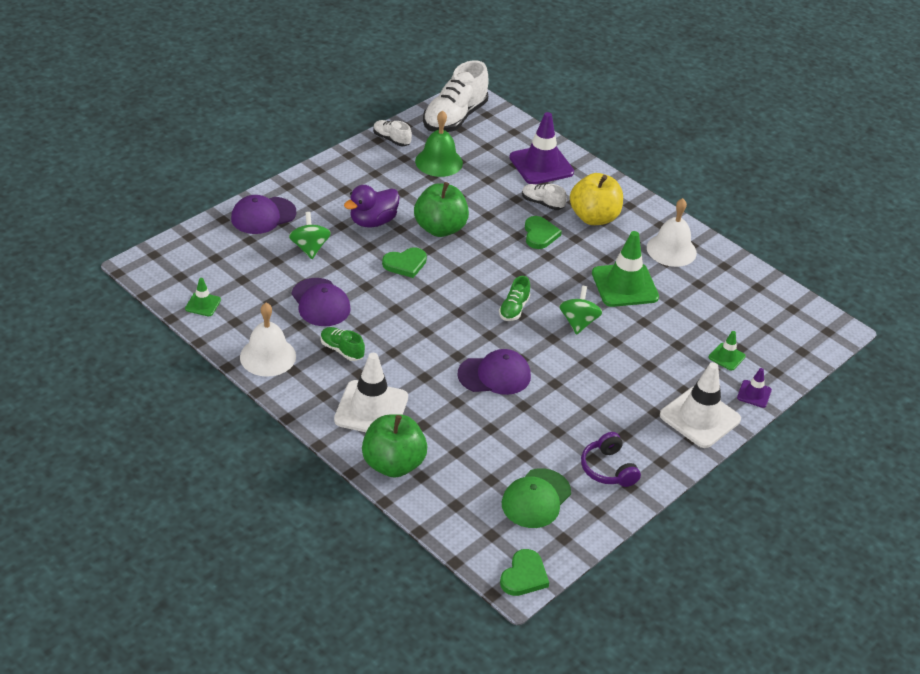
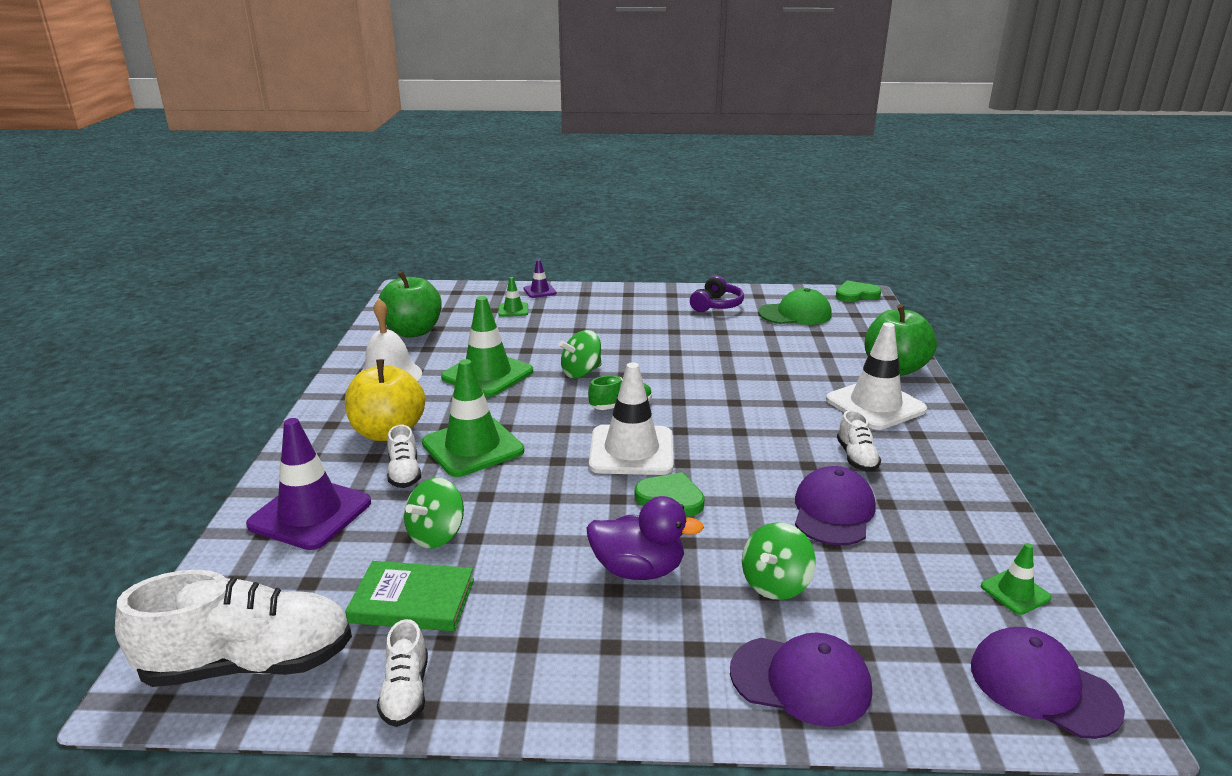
camera: 130 degrees left, 15 degrees down
white bell [240,303,296,377] -> none
green shoe [320,327,365,361] -> white shoe [837,410,881,472]
green apple [414,182,469,237] -> green apple moved to [378,271,442,338]
green bell [415,110,463,177] -> green book [345,561,474,631]
purple cap [458,349,531,395] -> purple cap moved to [971,627,1125,739]
green heart [525,216,562,249] -> green traffic cone [422,359,524,477]
white traffic cone [660,362,741,448] -> white traffic cone moved to [589,362,674,475]
none -> green spinning top [404,478,464,548]

